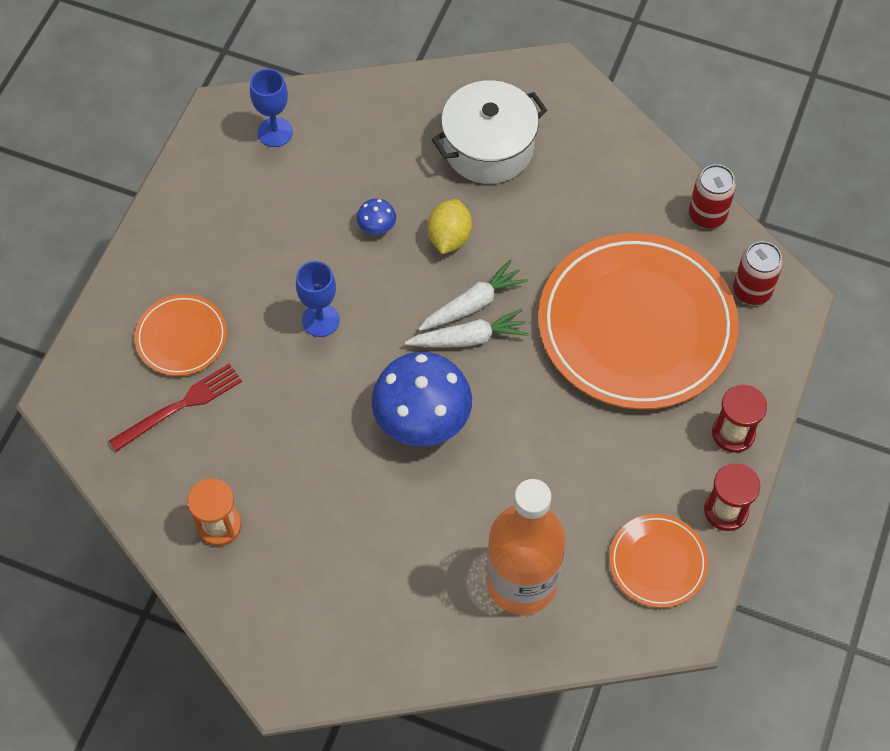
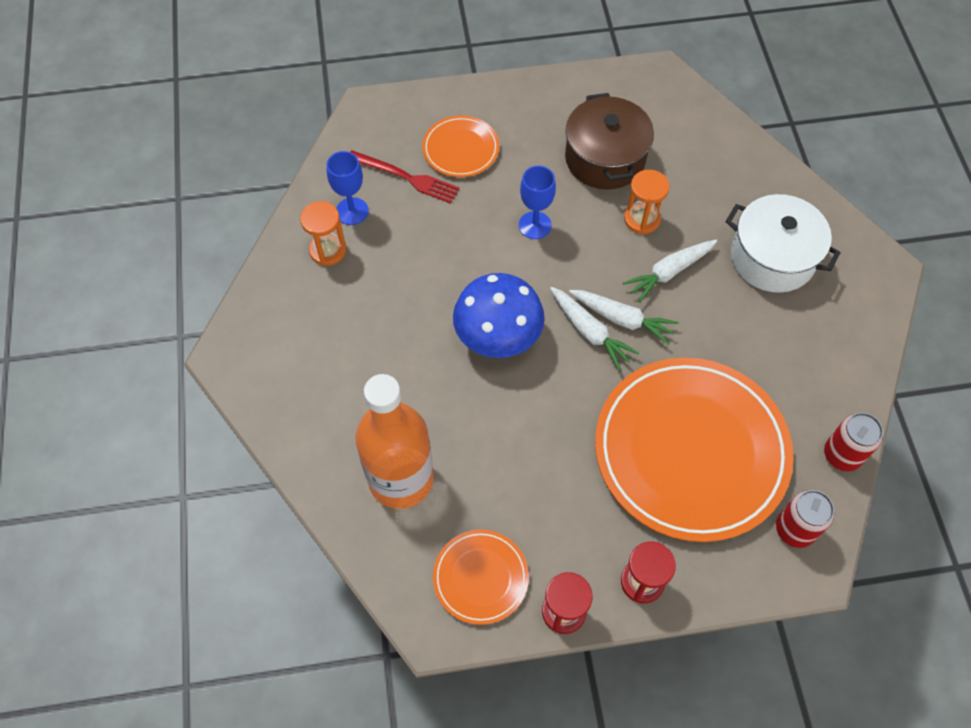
camera: 60 degrees right, 0 degrees up
blue goblet [250,69,293,147] -> blue goblet moved to [326,151,369,225]
blue mushroom [357,199,396,235] -> orange hourglass [624,170,670,234]
yellow lemon [427,199,472,254] -> white carrot [623,240,717,303]
none -> brown pot [565,93,654,190]

